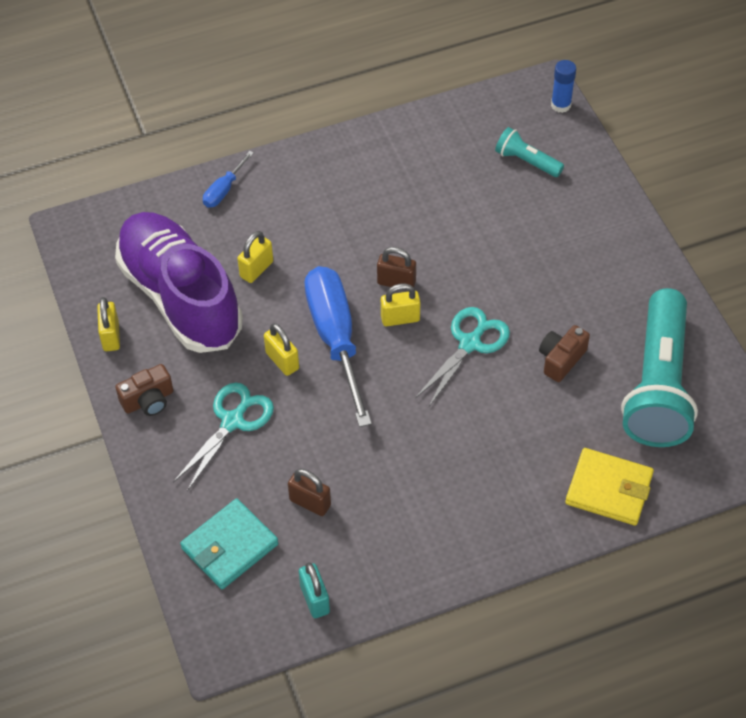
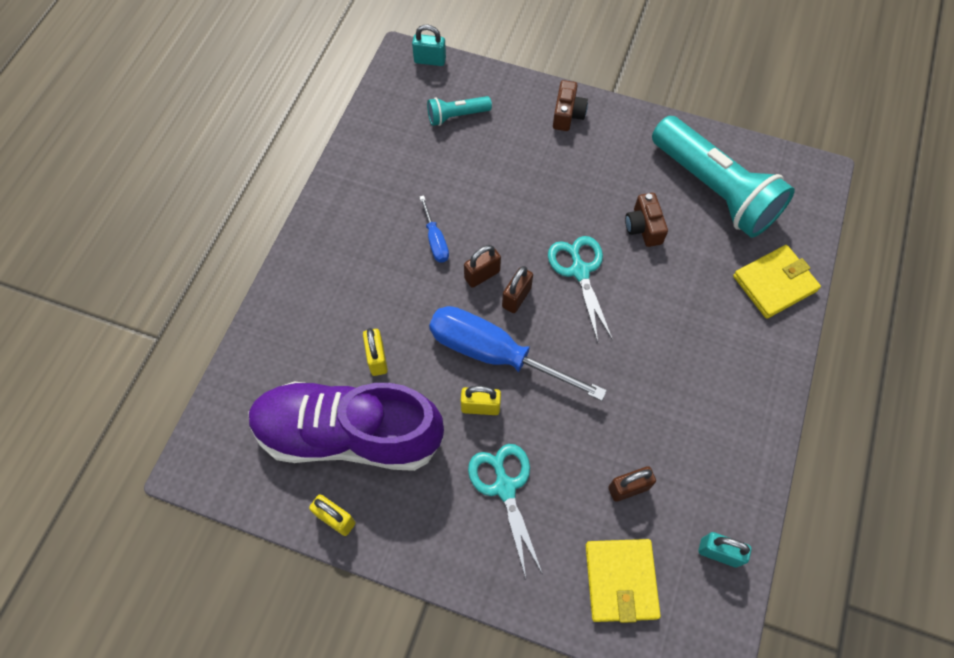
camera: 50 degrees left, 10 degrees up
brown camera [116,364,173,416] -> brown camera moved to [553,80,588,131]
turquoise wallet [180,498,278,589] -> yellow wallet [586,539,661,623]
blue screwdriver [203,151,254,208] -> blue screwdriver moved to [419,195,449,263]
yellow padlock [381,284,420,326] -> brown padlock [502,266,533,313]
blue glue stick [551,60,576,113] -> turquoise padlock [412,25,446,66]

